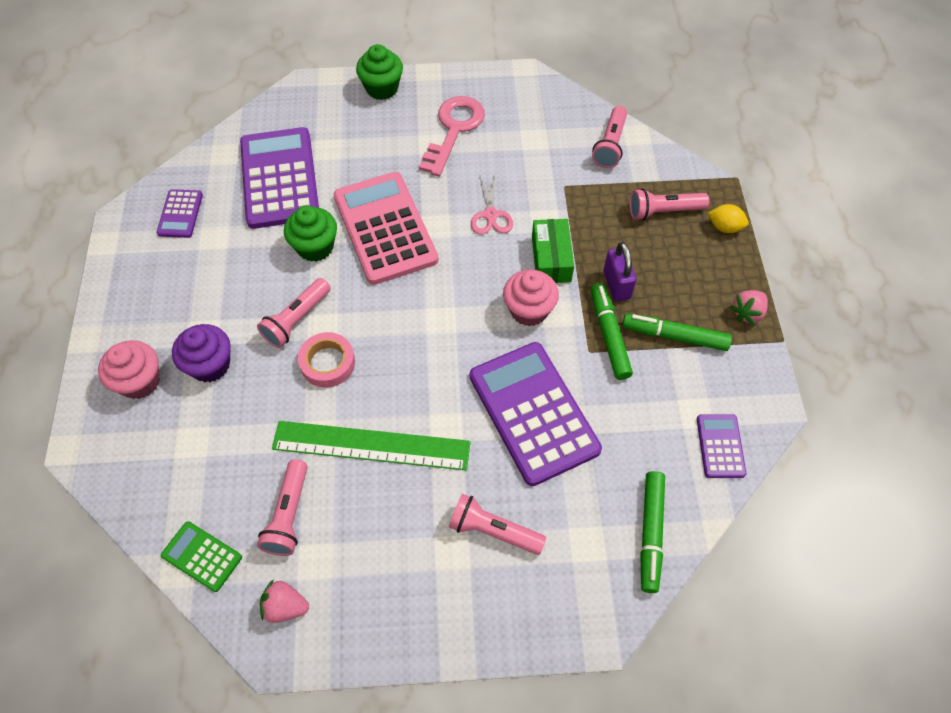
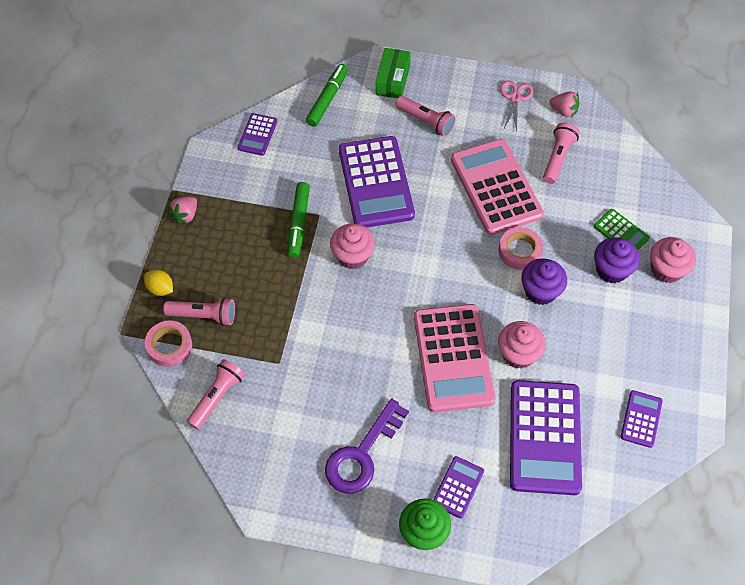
camera: 165 degrees left, 0 degrees up
green calculator [161,521,242,592] -> green calculator moved to [594,209,649,250]
pink flashlight [257,278,331,348] -> purple cupcake [521,258,567,305]
green ruler [272,421,471,470] -> pink calculator [451,139,544,235]
green cupcake [284,206,337,262] -> pink cupcake [498,321,546,369]
pink key [419,96,485,177] -> purple key [325,398,409,494]
pink scissors [471,173,513,235] -> pink scissors moved to [500,80,534,131]
green box [532,219,574,283] -> green box moved to [376,48,411,98]
purple padlock [604,242,637,302] -> none
green marker [622,314,732,351] -> none
pink strawberry [730,290,768,325] -> pink strawberry turned 150 degrees clockwise [168,197,197,224]
none -> pink tape [145,320,192,367]
none -> purple calculator [433,456,484,518]

